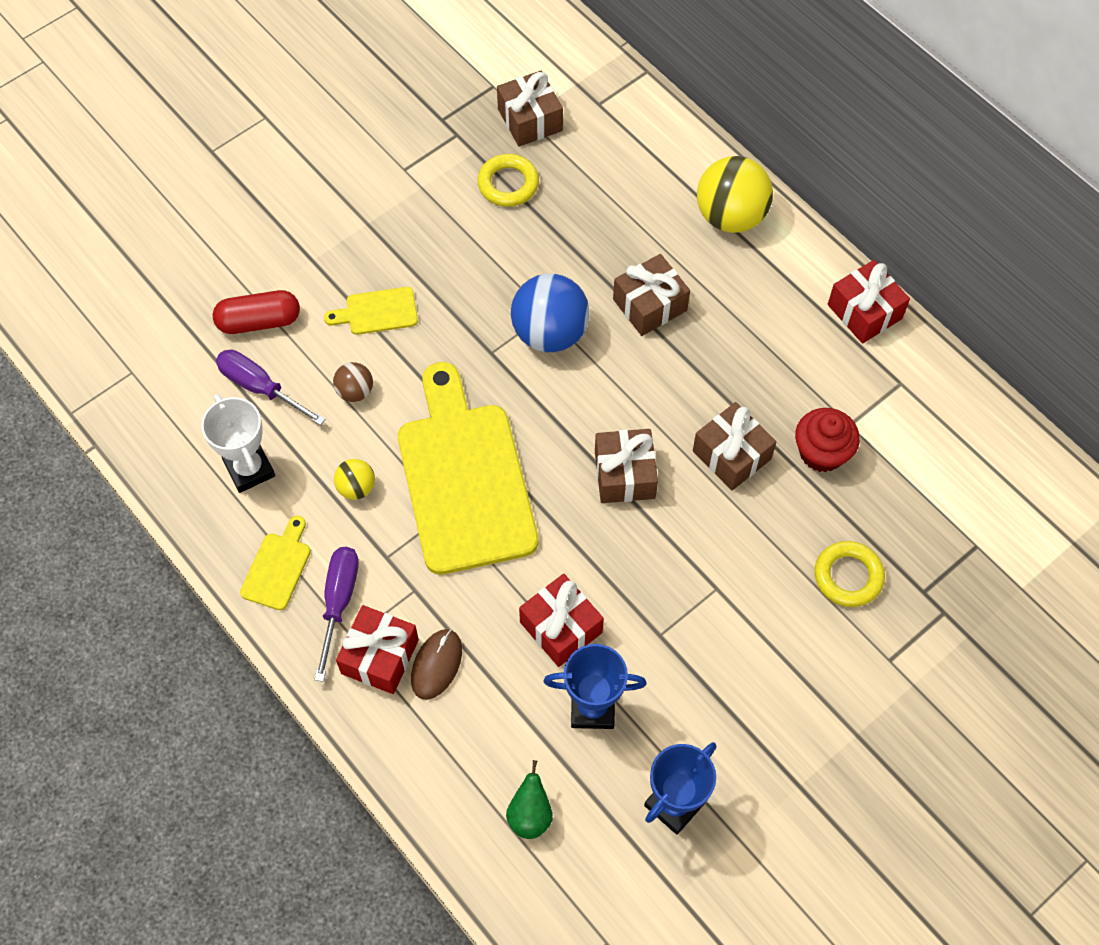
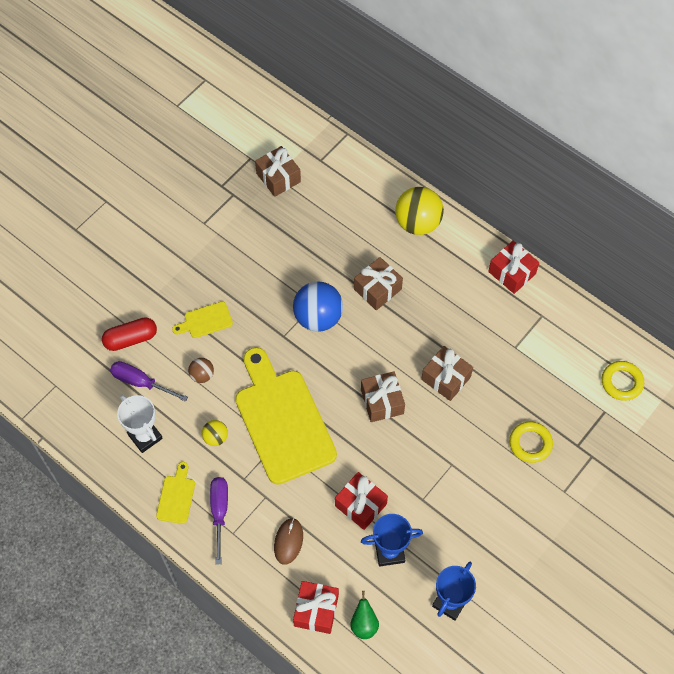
camera: 10 degrees left, 0 degrees up
red gift [336,605,419,694] -> red gift moved to [293,581,339,634]
yellow ring [477,154,539,207] -> yellow ring moved to [602,361,644,401]
red cupcake [795,408,860,472] -> none

